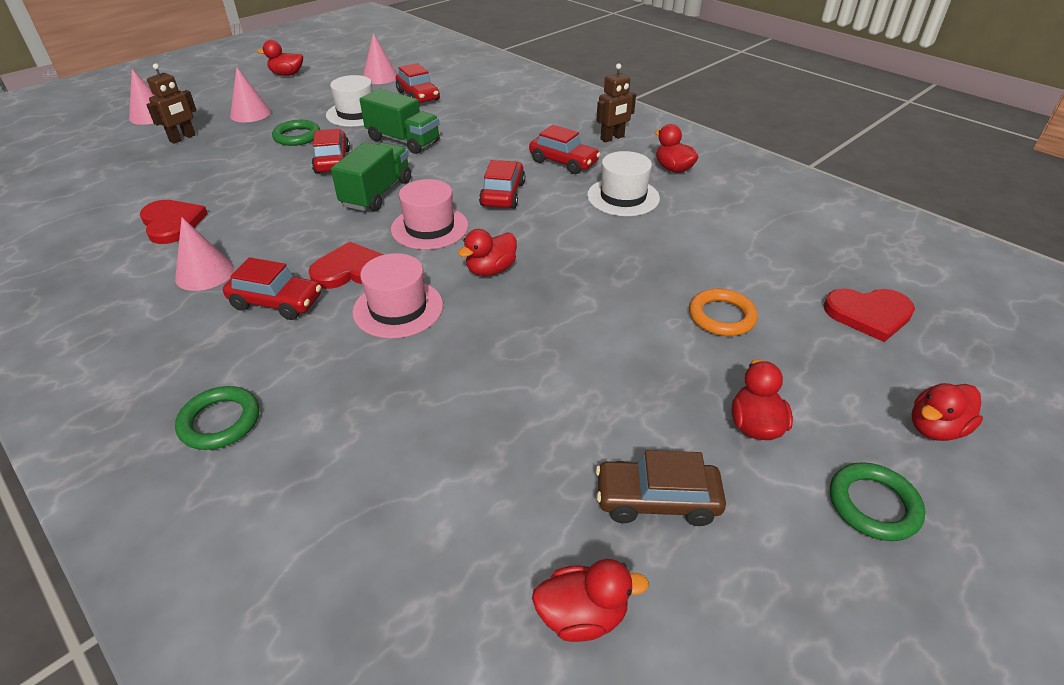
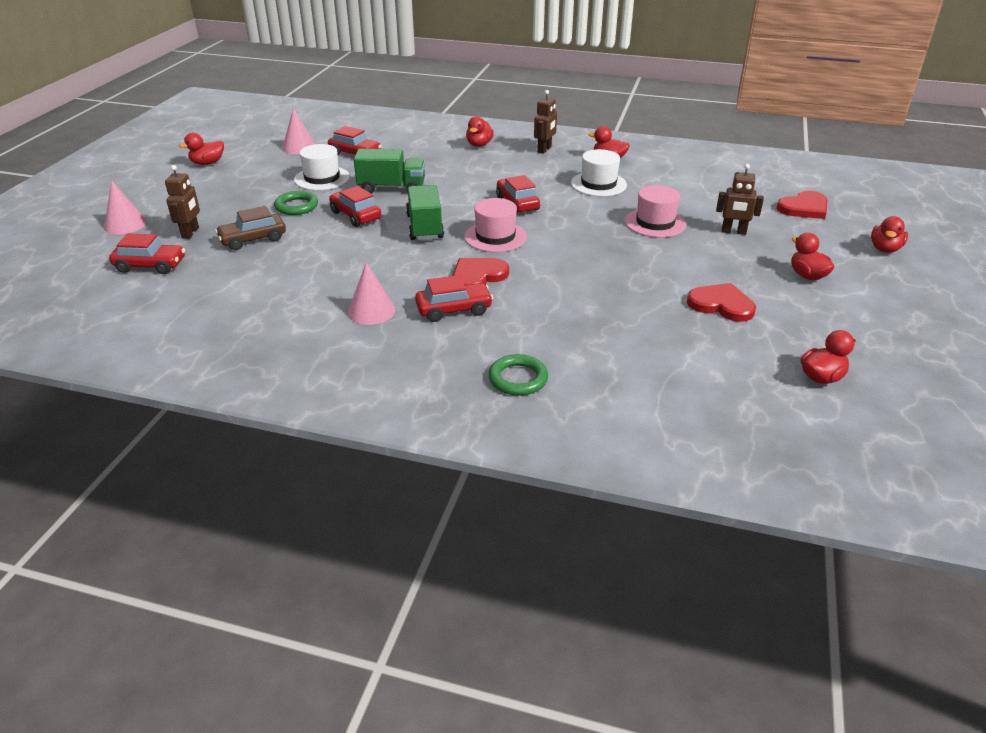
camera: 30 degrees left, 5 degrees down
red heart [140,200,208,244] -> red heart moved to [687,283,756,322]
pink cone [230,67,271,122] -> none
pink hat [352,253,443,338] -> pink hat moved to [625,185,686,237]
red duck [458,229,517,276] -> red duck moved to [466,116,494,147]
red car [529,125,600,174] -> red car moved to [109,234,185,274]
brown car [596,450,726,526] -> brown car moved to [215,206,286,250]
orange ring [689,289,758,336] -> brown robot [716,164,764,235]
green ring [830,462,925,541] -> none

